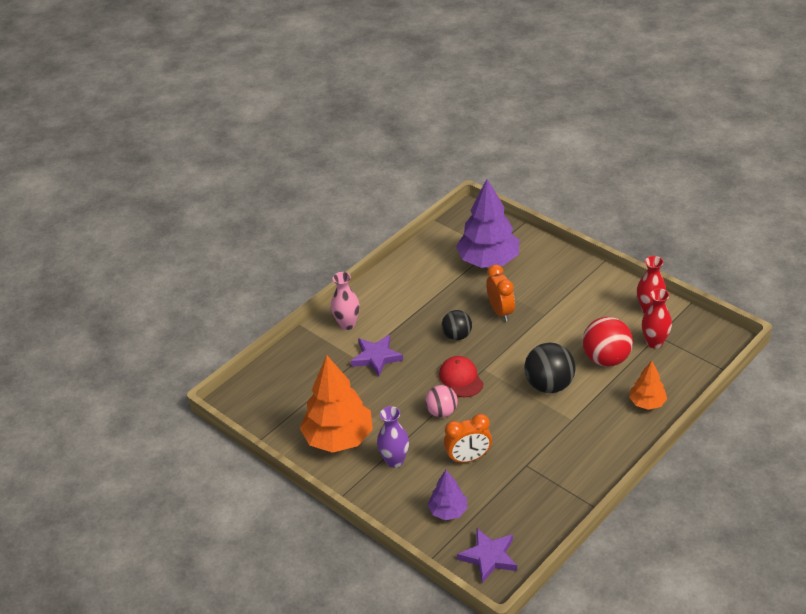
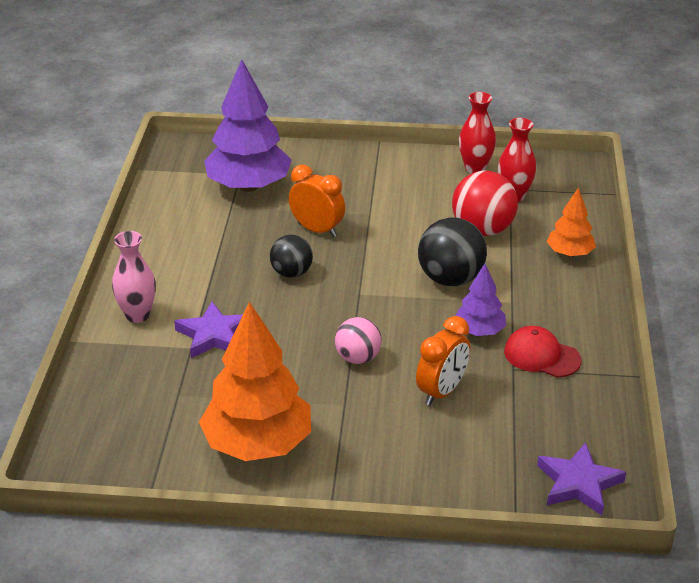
camera: 40 degrees left, 5 degrees down
purple vase [377,406,409,468] -> none
purple tree [428,470,468,520] -> purple tree moved to [455,264,506,336]
red cap [439,356,484,397] -> red cap moved to [504,326,581,378]

